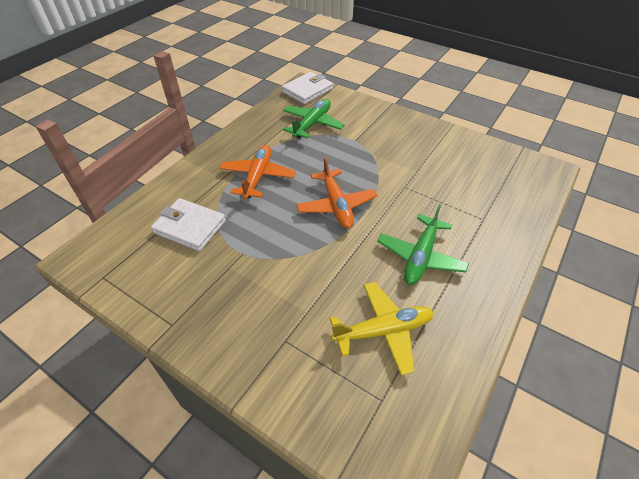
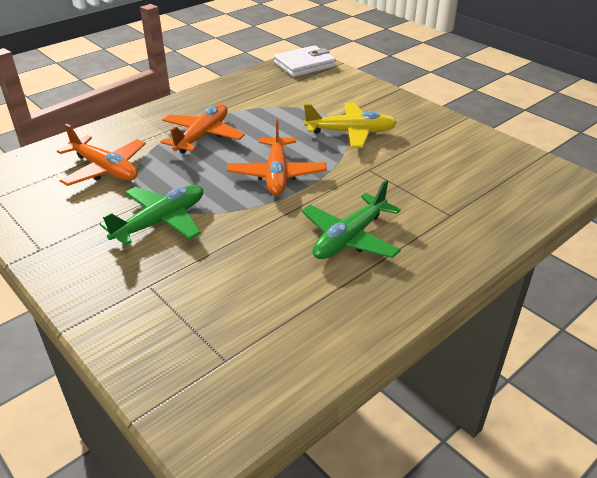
camera: 15 degrees right, 10 degrees down
white wallet [151,198,226,251] -> orange plane [57,124,146,186]
green plane [283,99,345,139] -> green plane moved to [100,185,203,246]
yellow plane [330,282,434,375] -> yellow plane moved to [304,103,397,148]

